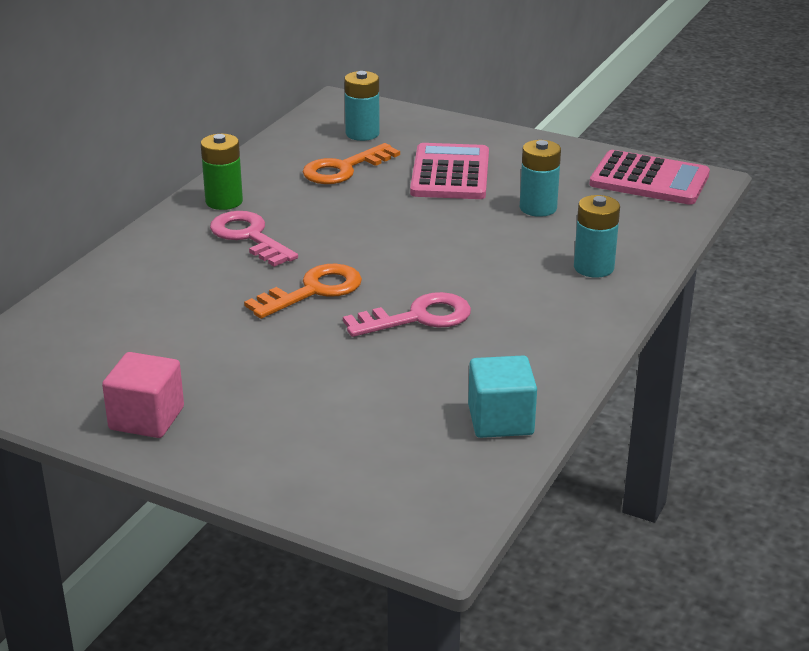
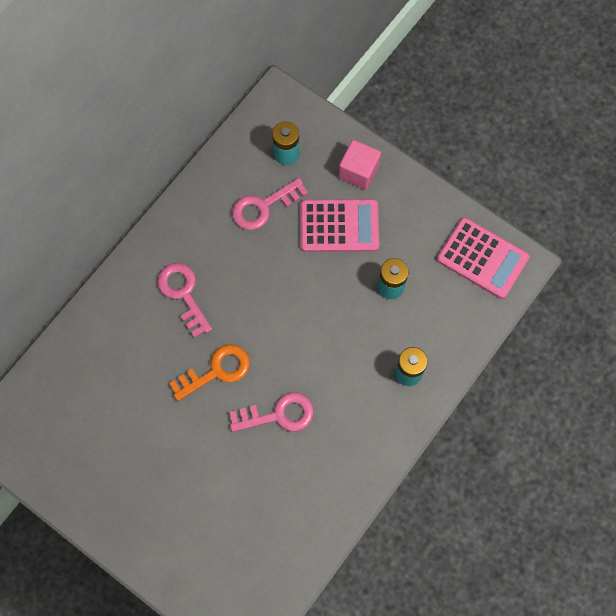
camera: 10 degrees right, 40 degrees up
pink cube [102,352,184,438] -> pink cube moved to [338,140,381,190]
green battery [201,134,243,210] -> none
orange key [303,143,400,184] -> pink key [232,178,308,230]
pink calculator [410,143,489,199] -> pink calculator turned 75 degrees clockwise [301,199,379,252]
turquoise cube [468,355,537,438] -> none

